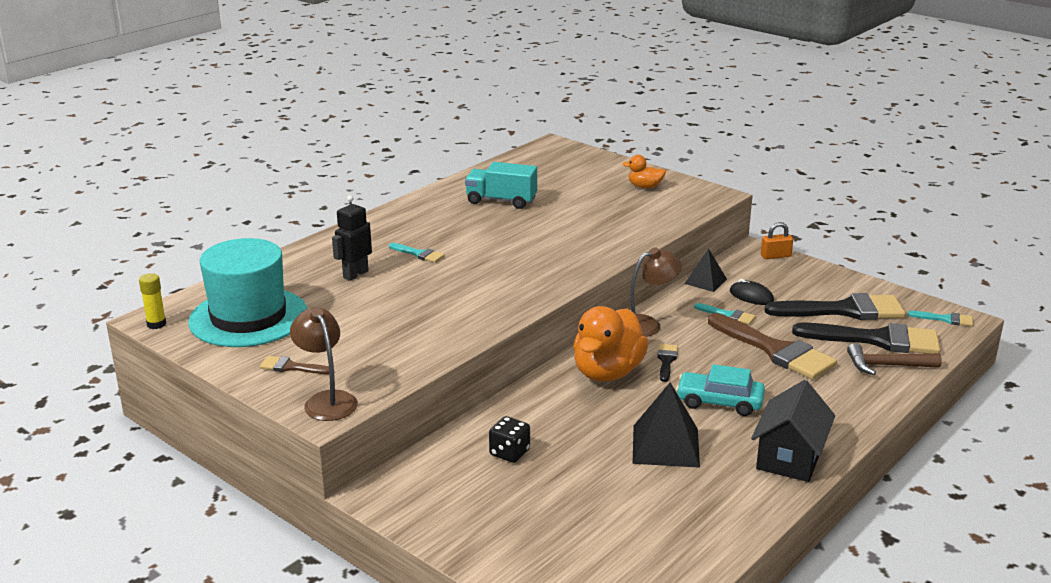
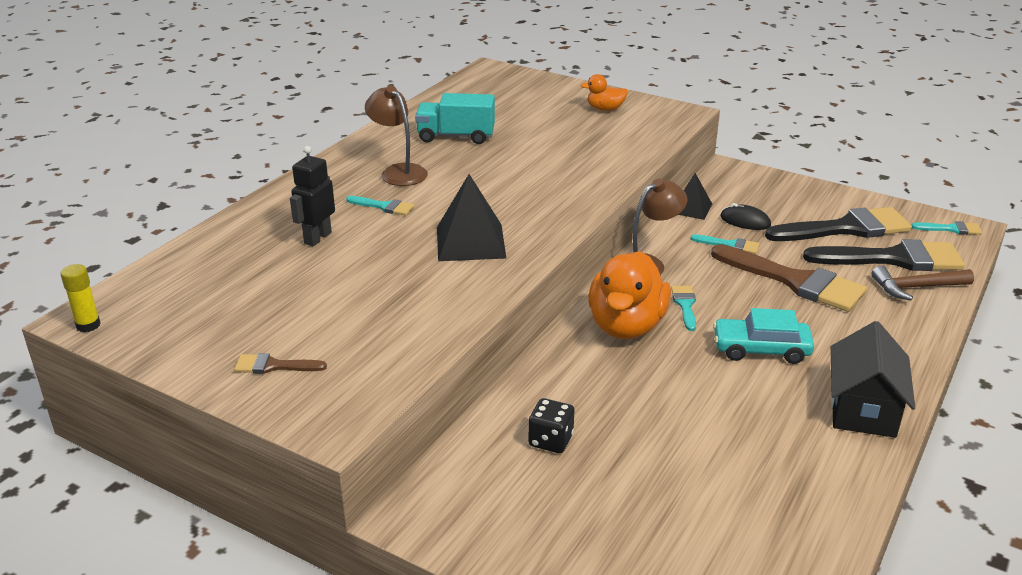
camera: 10 degrees left, 5 degrees up
turquoise hat [188,238,307,347] -> none
brown lamp [290,307,358,421] -> brown lamp moved to [365,85,428,186]
black pyramid [633,382,700,468] -> black pyramid moved to [437,174,506,261]
black brush [657,344,678,382] -> turquoise brush [671,286,696,331]
orange padlock [761,222,793,259] -> none

